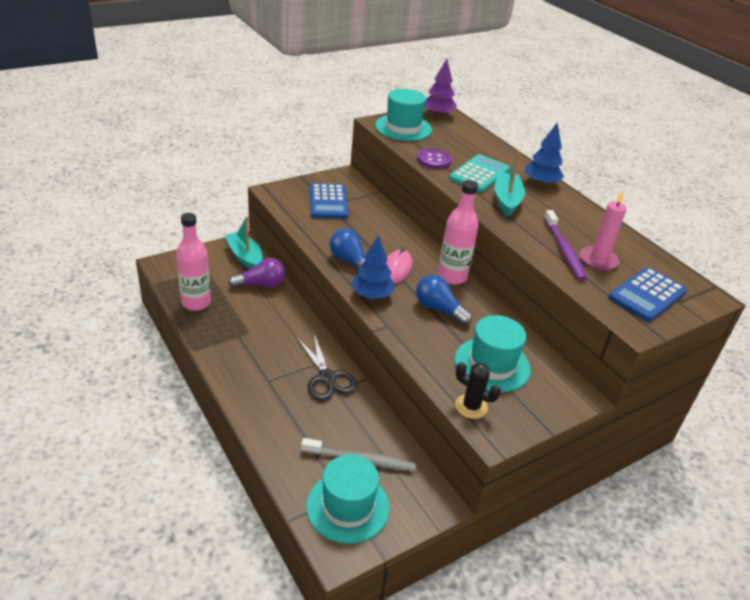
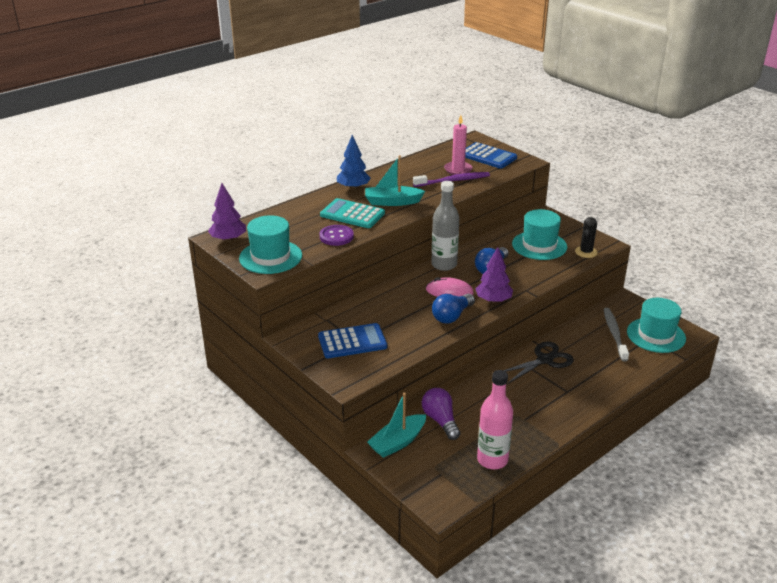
camera: 95 degrees left, 5 degrees down
blue tree [351,235,395,299] -> purple tree [475,247,513,303]
pink bottle [438,180,479,285] -> grey bottle [431,181,459,271]

